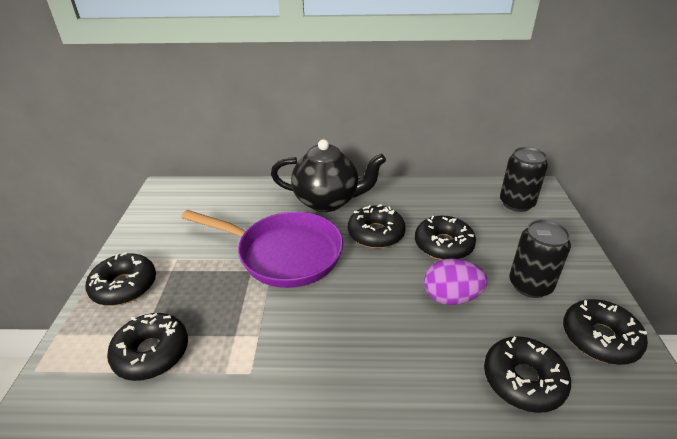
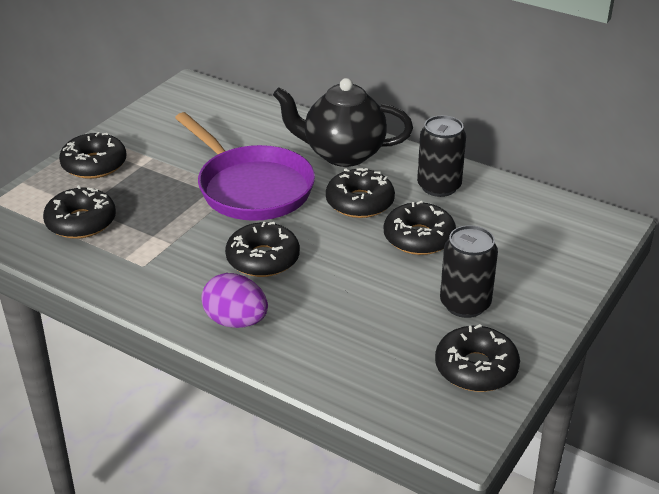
camera: 30 degrees right, 0 degrees up
black teapot [271,139,386,212] -> black teapot turned 150 degrees clockwise [273,78,413,167]
purple egg [424,258,487,305] -> purple egg moved to [202,273,268,328]
black donut [484,336,571,413] -> black donut moved to [225,222,300,277]
black can [500,147,548,212] -> black can moved to [417,115,466,197]

